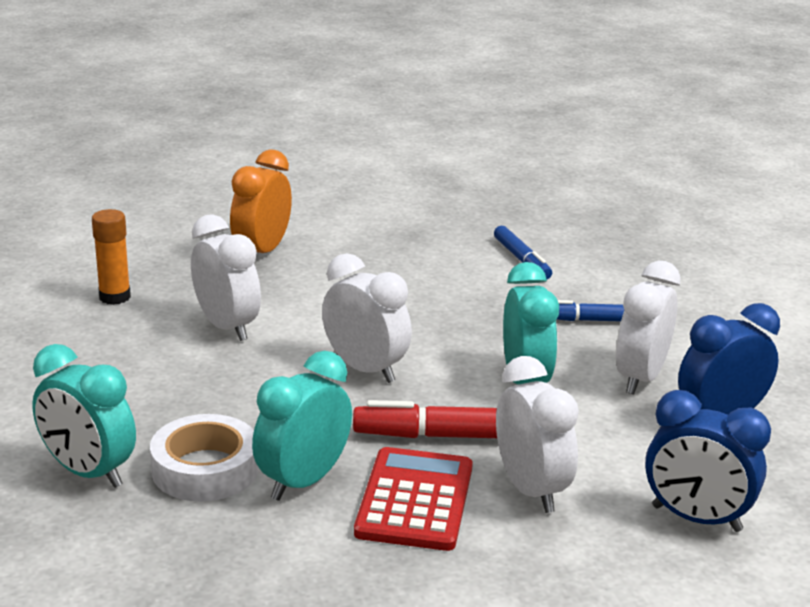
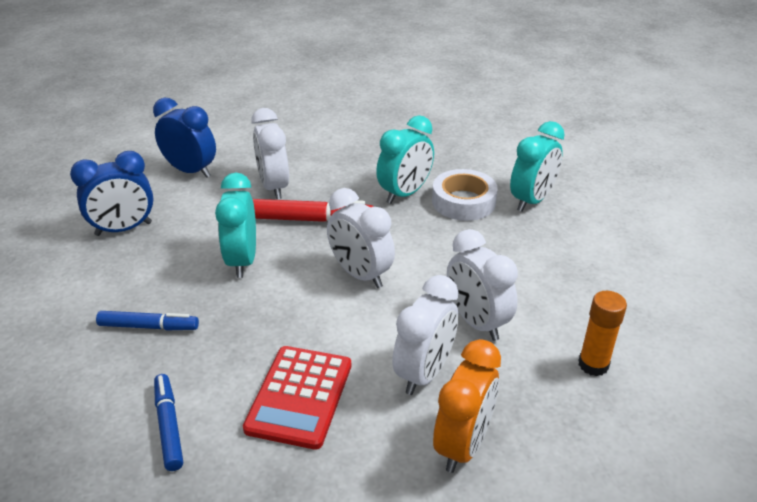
camera: 175 degrees left, 10 degrees up
turquoise clock [32,344,136,488] -> turquoise clock turned 90 degrees clockwise [510,121,565,212]
red calculator [354,447,473,551] -> red calculator moved to [243,346,351,450]
white clock [616,261,681,394] -> white clock moved to [392,275,458,395]

